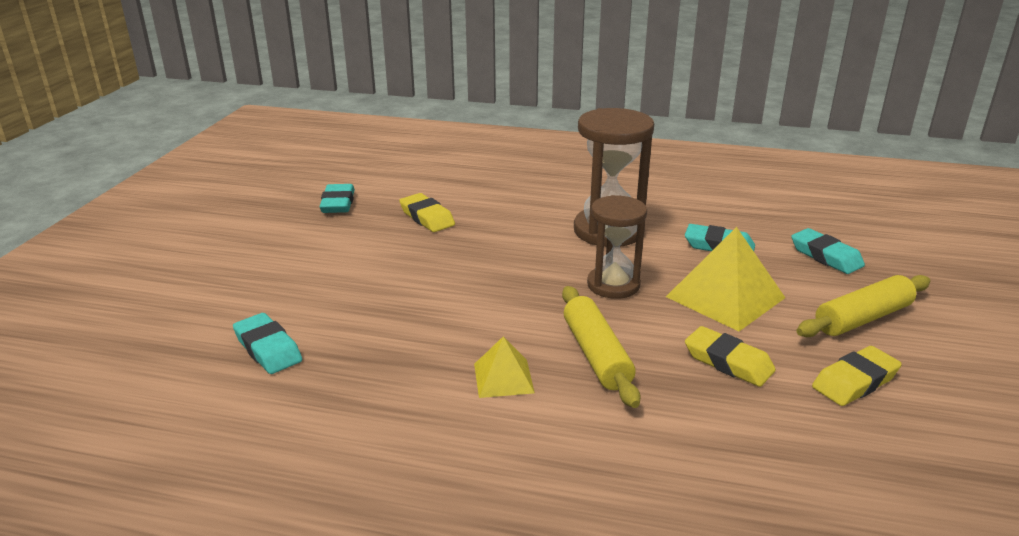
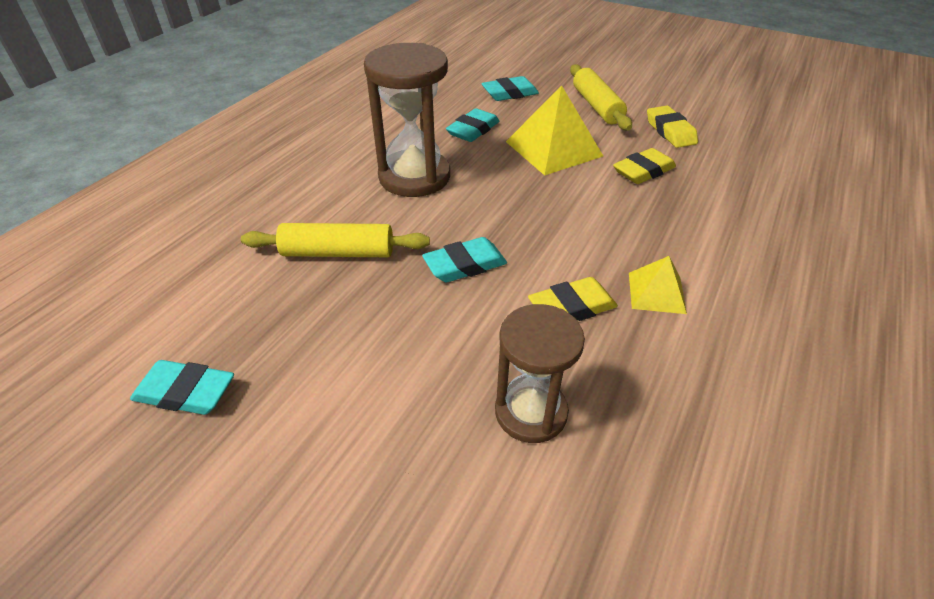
camera: 75 degrees left, 15 degrees up
turquoise eraser [233,313,302,374] -> turquoise eraser moved to [422,237,507,282]
yellow eraser [399,193,455,232] -> yellow eraser moved to [528,277,618,321]
yellow rolling pin [562,286,640,408] -> yellow rolling pin moved to [241,223,430,257]
brown hourglass [587,195,647,299] -> brown hourglass moved to [495,304,585,443]

